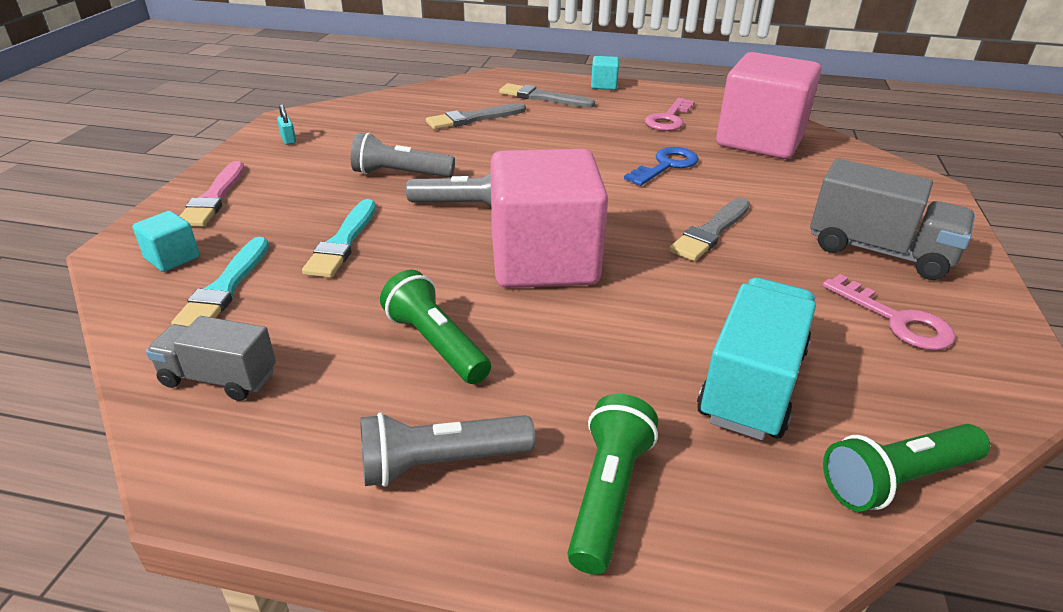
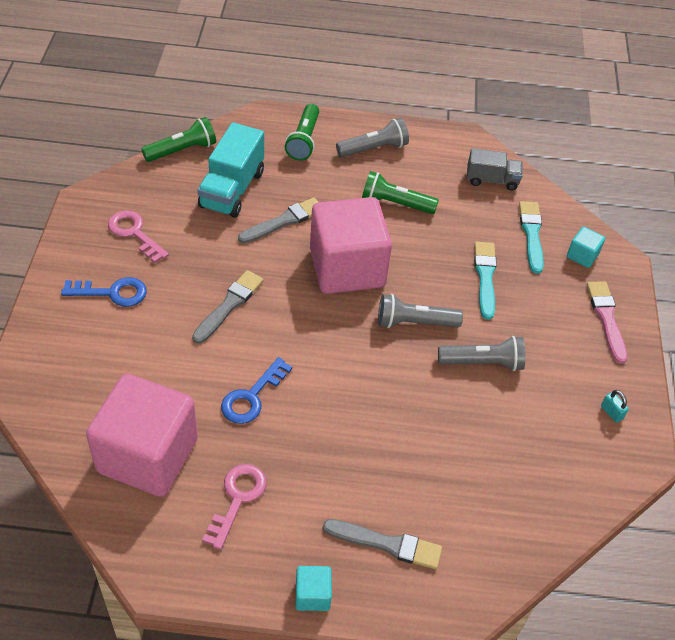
camera: 170 degrees right, 15 degrees up
green flashlight [380,270,491,384] -> green flashlight turned 150 degrees clockwise [362,171,439,214]
grey brush [426,103,526,129] -> grey brush moved to [238,197,318,244]
grey truck [810,159,975,280] -> blue key [61,277,147,307]

